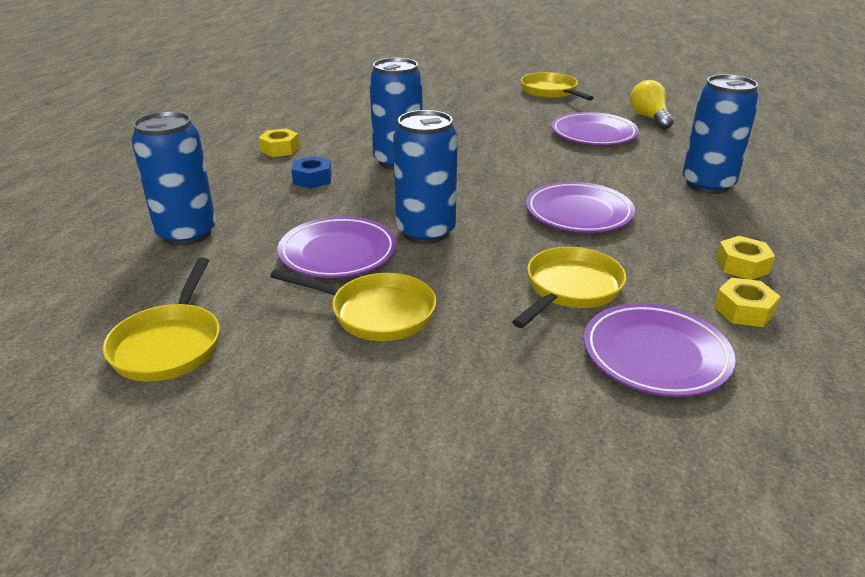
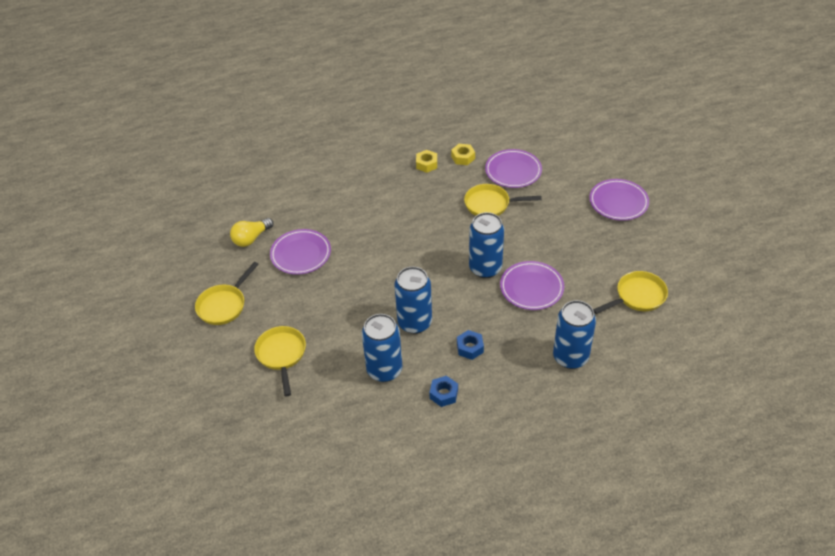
camera: 120 degrees left, 15 degrees up
yellow nut [259,128,300,157] -> blue nut [429,376,458,407]
yellow pan [270,269,436,341] -> yellow pan moved to [254,326,306,396]
purple plate [526,182,635,233] -> purple plate moved to [589,179,649,221]
blue can [682,74,759,194] -> blue can moved to [362,314,402,382]

